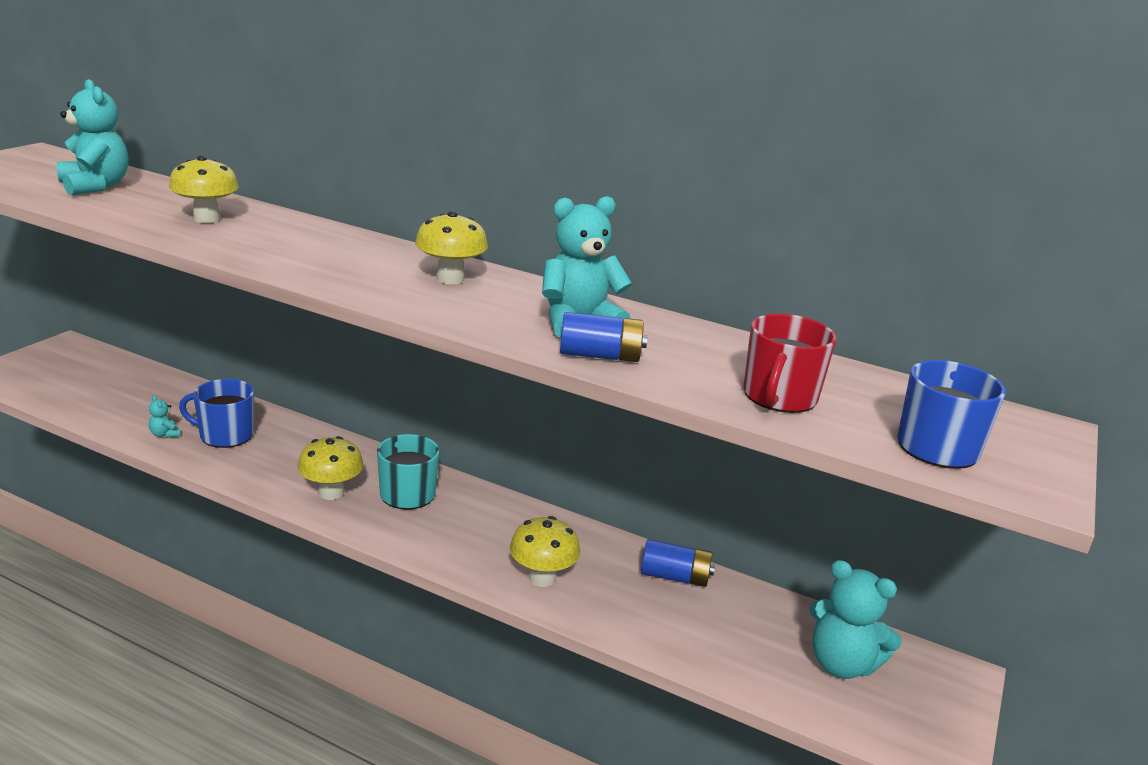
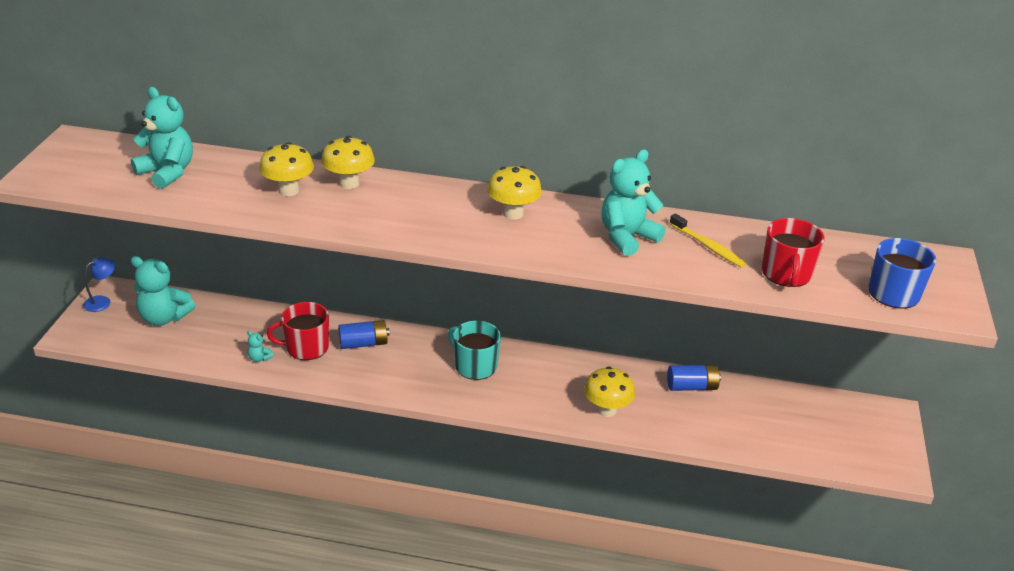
camera: 15 degrees left, 10 degrees up
blue mug [179,379,254,448] -> red mug [267,302,329,360]
yellow mushroom [297,436,364,500] -> yellow mushroom moved to [321,136,375,189]
blue battery [560,312,648,362] -> blue battery moved to [338,320,390,349]
turquoise teddy bear [809,560,902,679] -> turquoise teddy bear moved to [131,256,195,326]
none -> blue lamp [83,257,115,312]
none -> yellow toothbrush [669,213,746,268]

